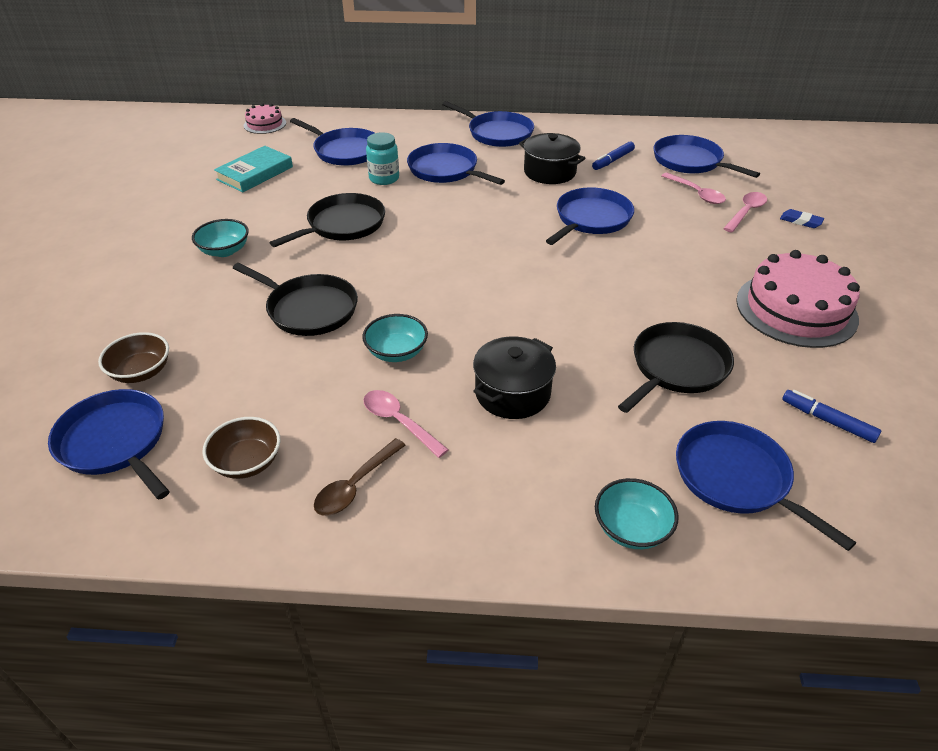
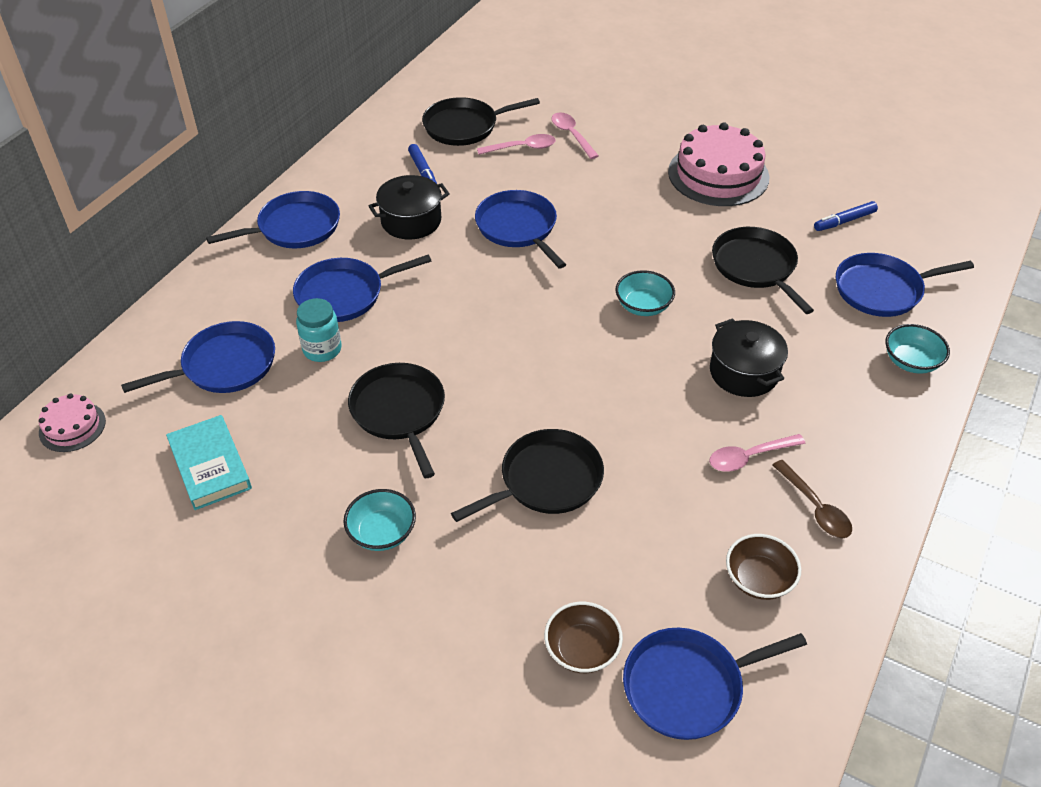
camera: 65 degrees left, 5 degrees up
turquoise bowl [362,314,428,362] -> turquoise bowl moved to [615,270,675,316]
blue pan [653,135,760,178] -> black pan [422,97,540,146]
blue eraser [780,209,824,228] -> none

